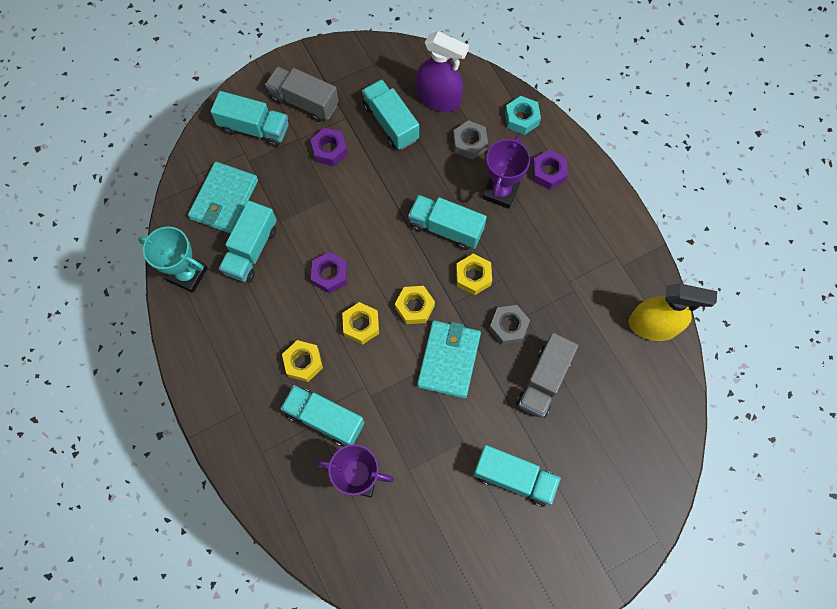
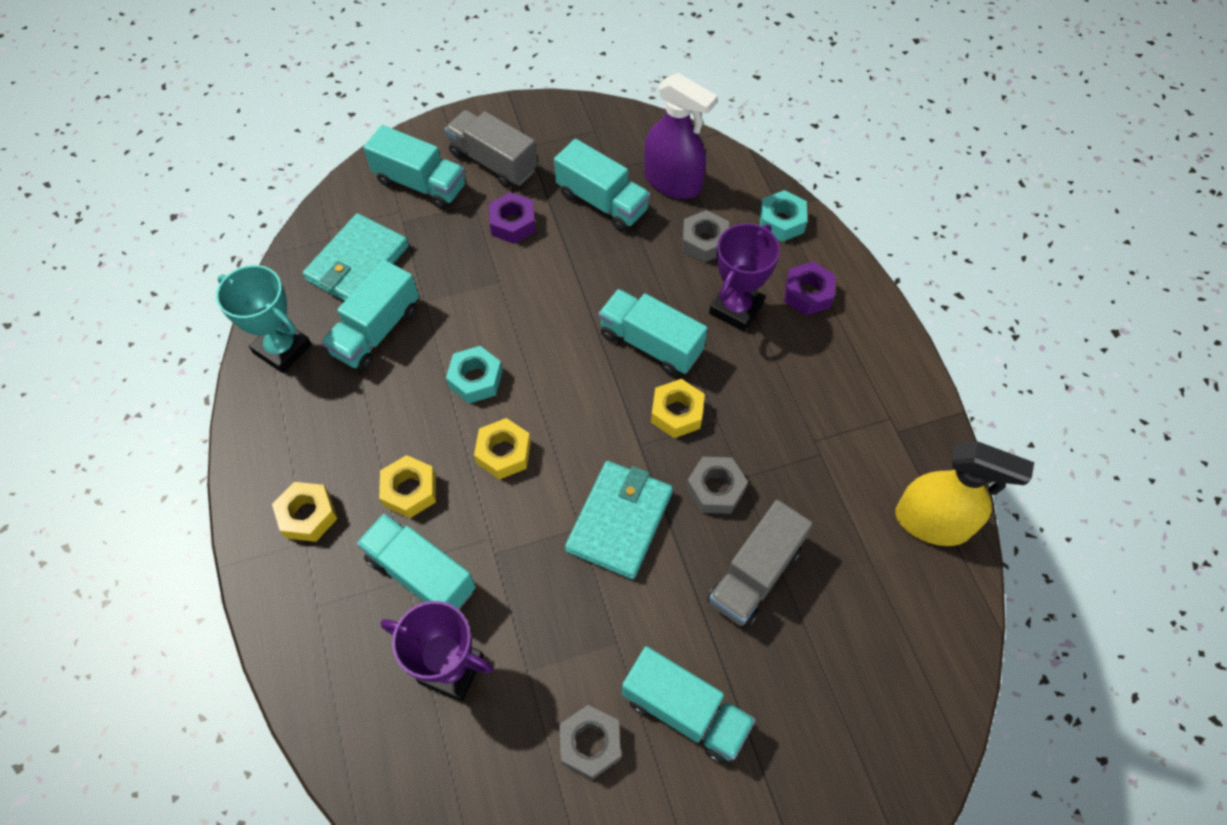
camera: 10 degrees right, 10 degrees down
purple nut [311,252,347,294] -> turquoise nut [446,346,503,404]
turquoise truck [362,79,419,150] -> turquoise truck turned 150 degrees clockwise [554,139,650,232]
yellow nut [395,286,435,324] -> yellow nut moved to [272,482,337,542]
none -> grey nut [559,705,621,780]

